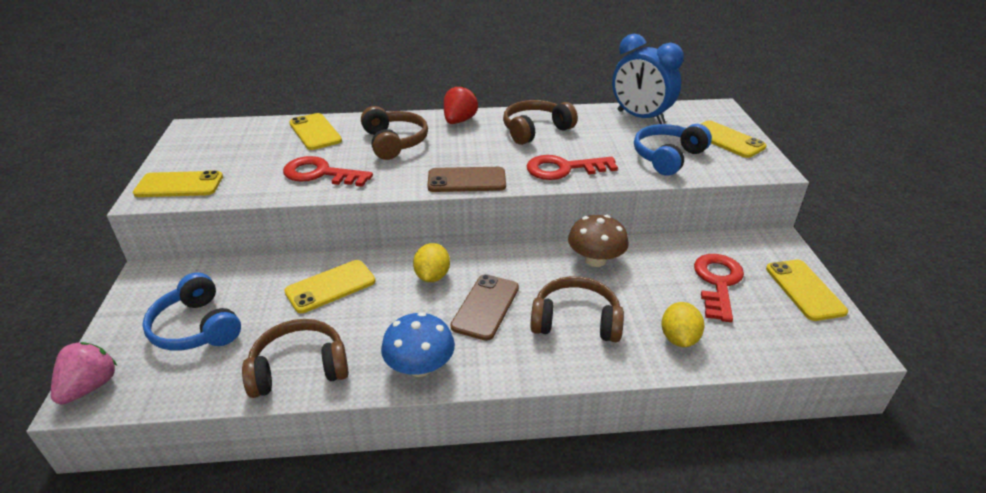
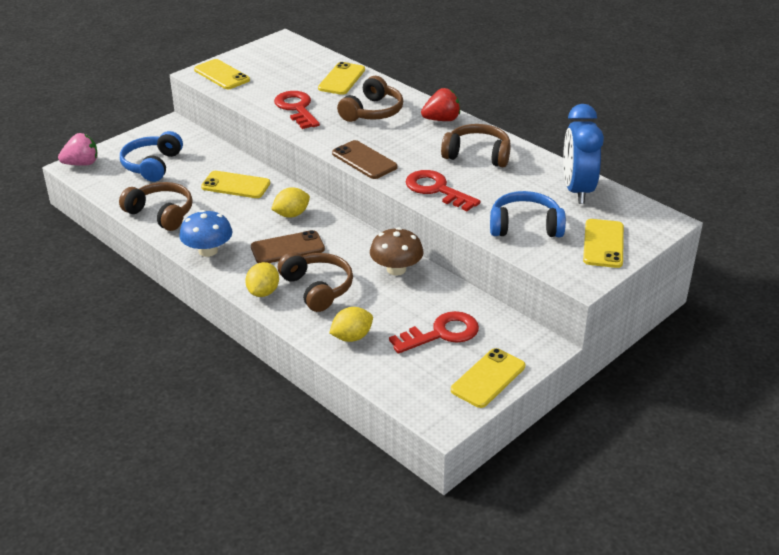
camera: 50 degrees right, 0 degrees up
none -> yellow lemon [245,262,279,297]

